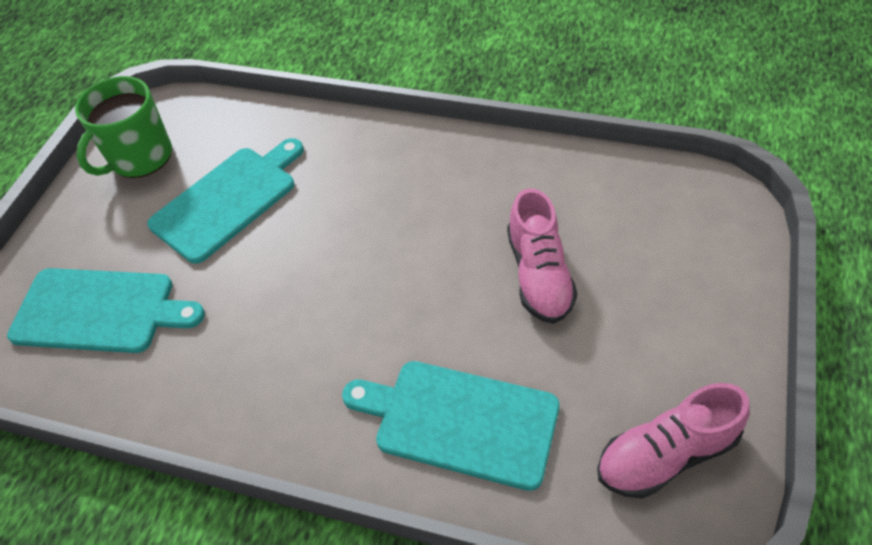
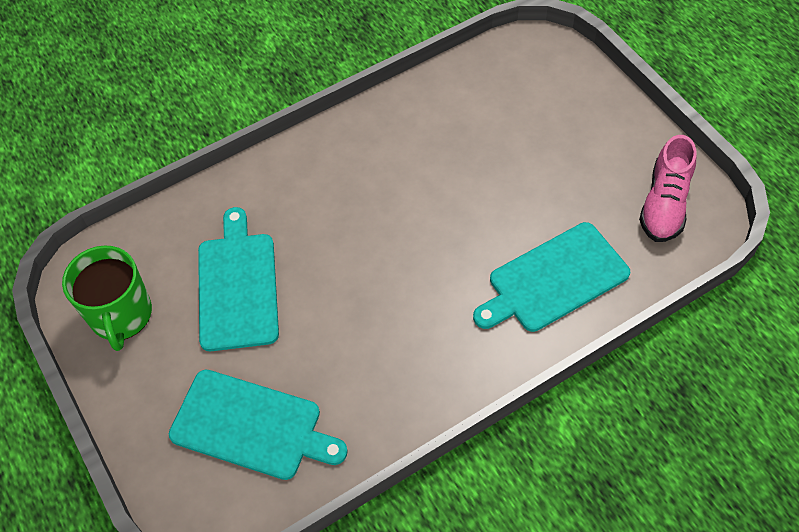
camera: 50 degrees left, 5 degrees up
turquoise cutting board [7,268,205,353] -> turquoise cutting board turned 60 degrees clockwise [169,369,348,480]
pink shoe [507,188,577,324] -> none

